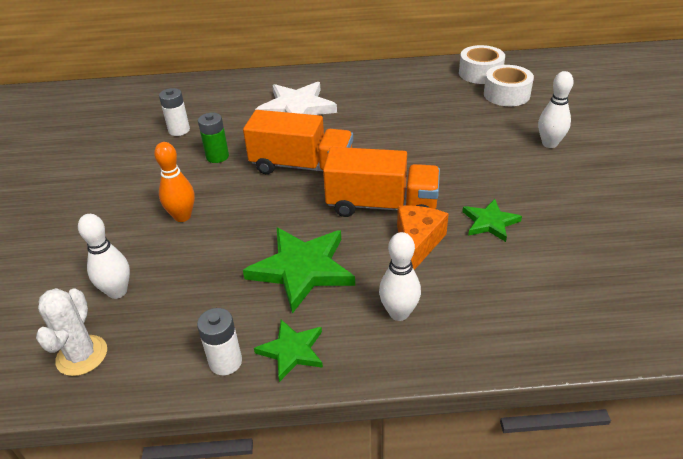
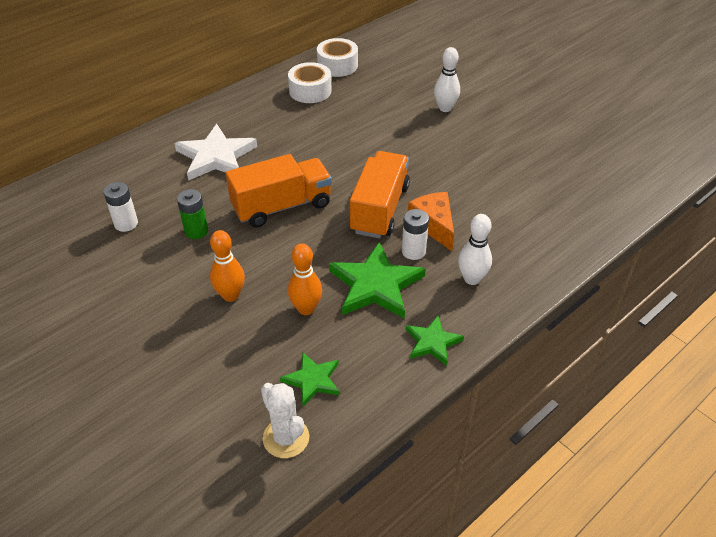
camera: 40 degrees left, 5 degrees up
white bowling pin [78,214,130,299] -> none
white battery [197,308,242,375] -> white battery moved to [402,209,429,260]
orange truck [323,147,440,217] -> orange truck turned 45 degrees counterclockwise [350,151,410,238]
green star [462,199,522,242] -> green star moved to [280,352,340,406]
white tape [484,65,534,106] -> white tape moved to [288,62,332,103]
none -> orange bowling pin [287,243,322,315]

